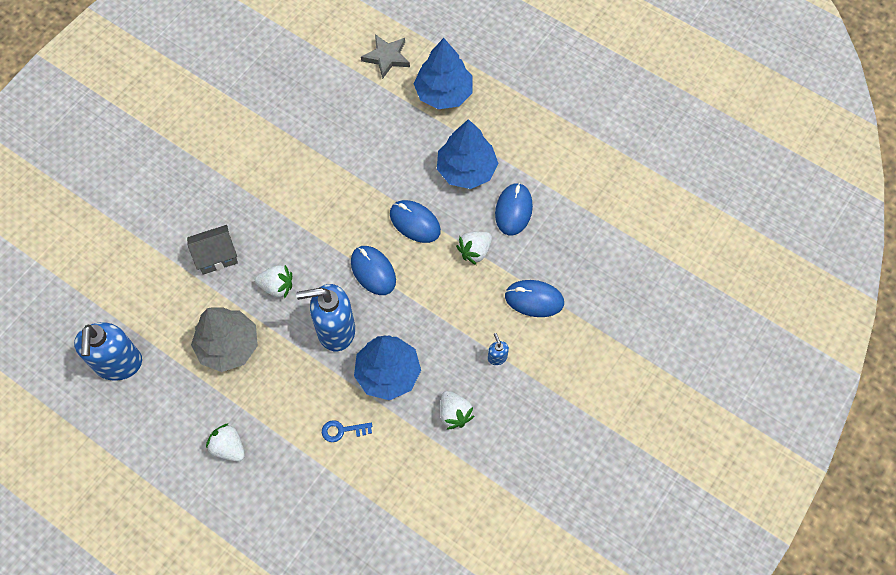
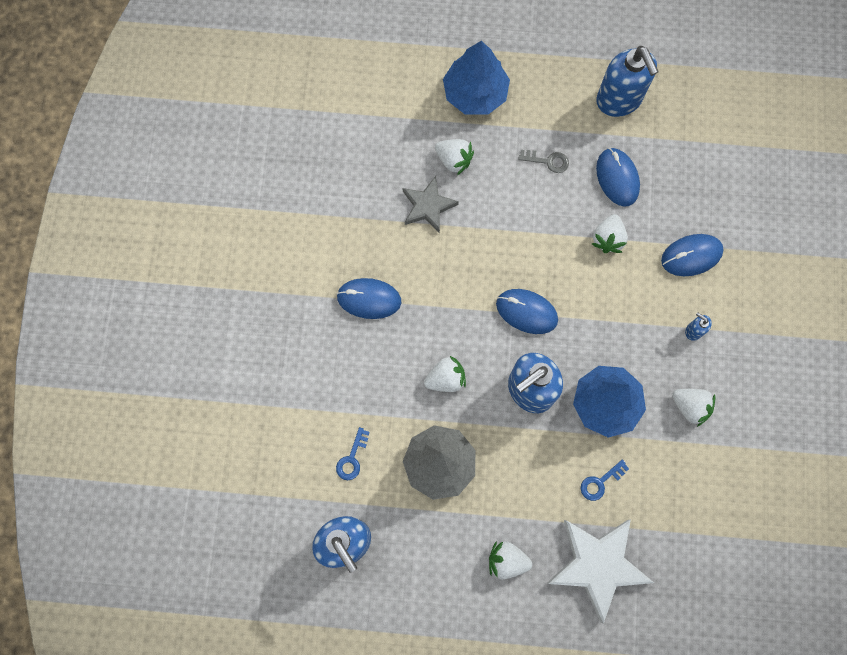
camera: 30 degrees left, 10 degrees up
grey house [187,225,238,275] -> none
grey star [361,34,410,79] -> grey star moved to [403,176,459,233]
blue mouse [390,200,441,243] -> blue mouse moved to [337,278,401,319]
blue tree [437,119,498,189] -> grey key [518,150,569,173]
none -> blue key [336,427,370,480]
none -> white strawberry [435,139,474,175]
none -> white star [547,519,654,624]
none -> blue soap dispenser [596,46,659,117]

